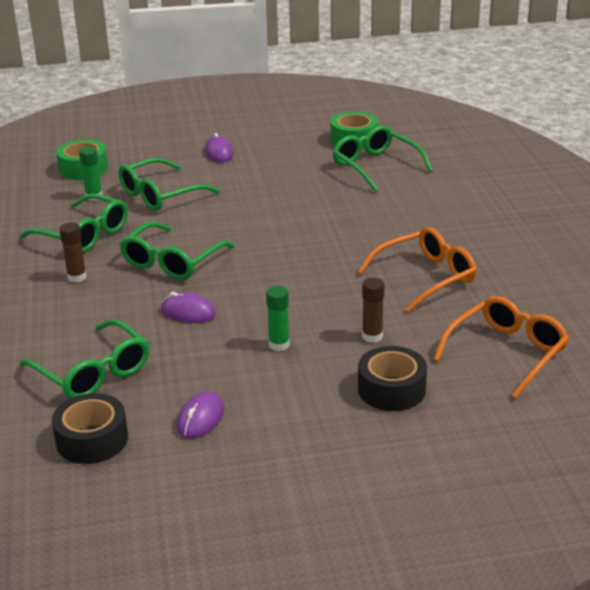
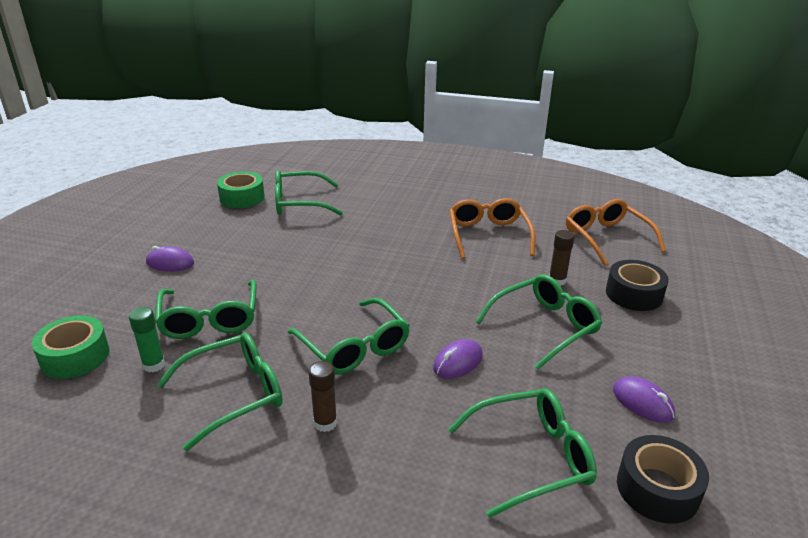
camera: 65 degrees left, 0 degrees up
green glue stick [266,286,290,351] -> green glasses [475,274,602,370]

